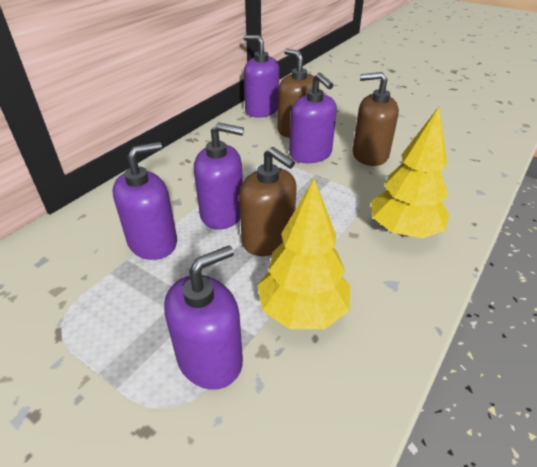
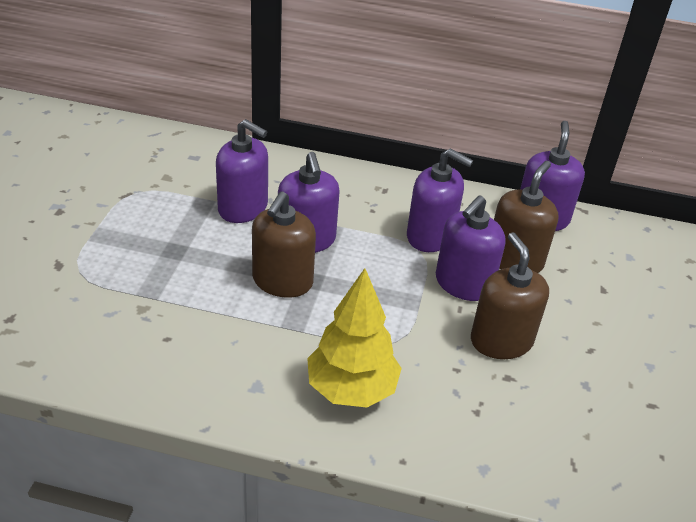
camera: 65 degrees right, 0 degrees up
purple soap dispenser [164,246,243,390] -> purple soap dispenser moved to [407,149,473,252]
yellow tree [257,179,350,329] -> none

